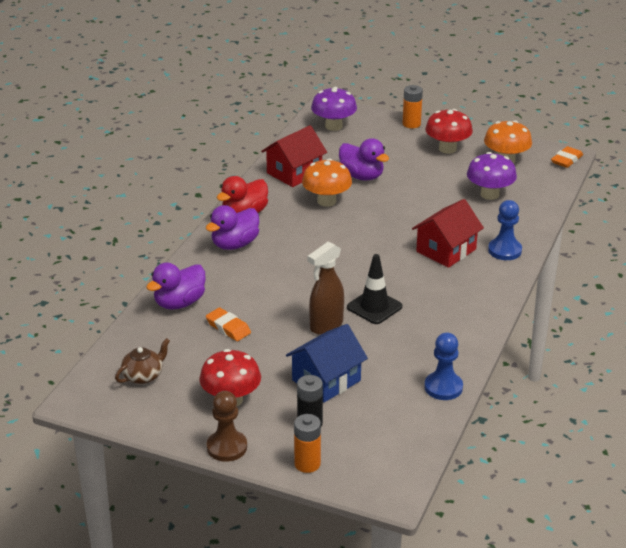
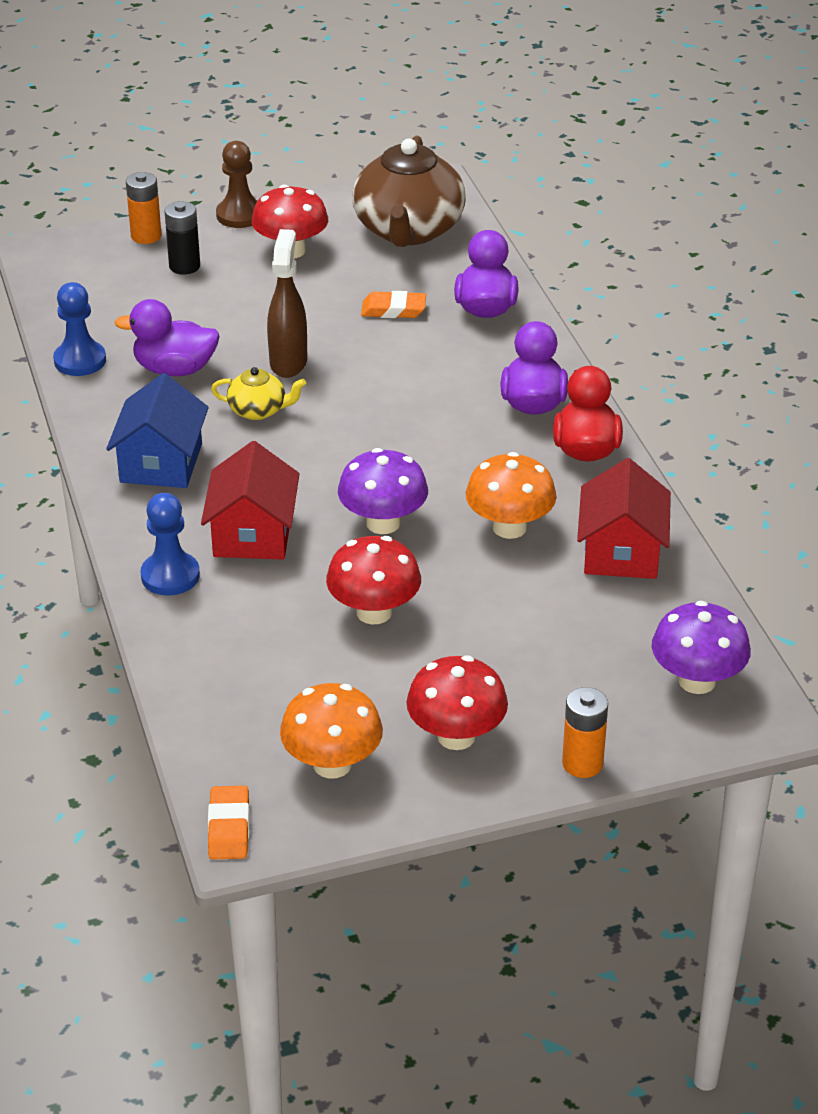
camera: 140 degrees right, 5 degrees up
brown teapot [115,338,170,384] -> brown teapot [352,136,466,247], size x2.16
blue house [286,324,368,403] -> blue house moved to [106,373,209,488]
purple duck [339,138,389,180] -> purple duck moved to [115,299,220,376]
black traffic cone [347,254,402,324] -> yellow teapot [211,367,306,420]
purple mushroom [467,152,517,200] -> purple mushroom moved to [338,448,428,534]
none -> red mushroom [326,536,421,624]

